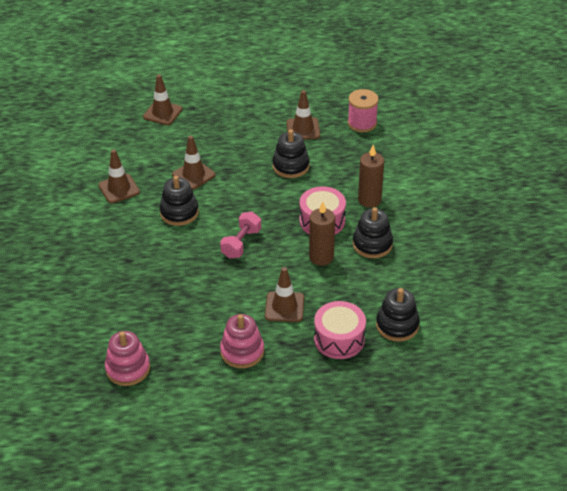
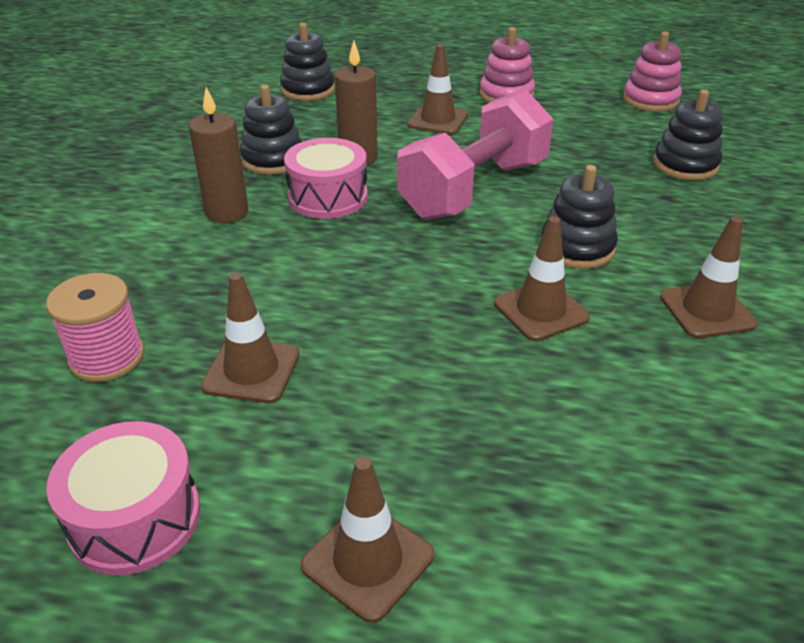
camera: 165 degrees left, 5 degrees down
brown traffic cone [143,74,183,125] -> brown traffic cone moved to [301,457,434,623]
pink dumbbell [220,212,261,259] -> pink dumbbell [397,90,553,220], size x1.95
black stacking toy [272,130,310,178] -> black stacking toy moved to [653,90,723,181]
pink drum [314,301,366,359] -> pink drum moved to [46,421,201,576]

